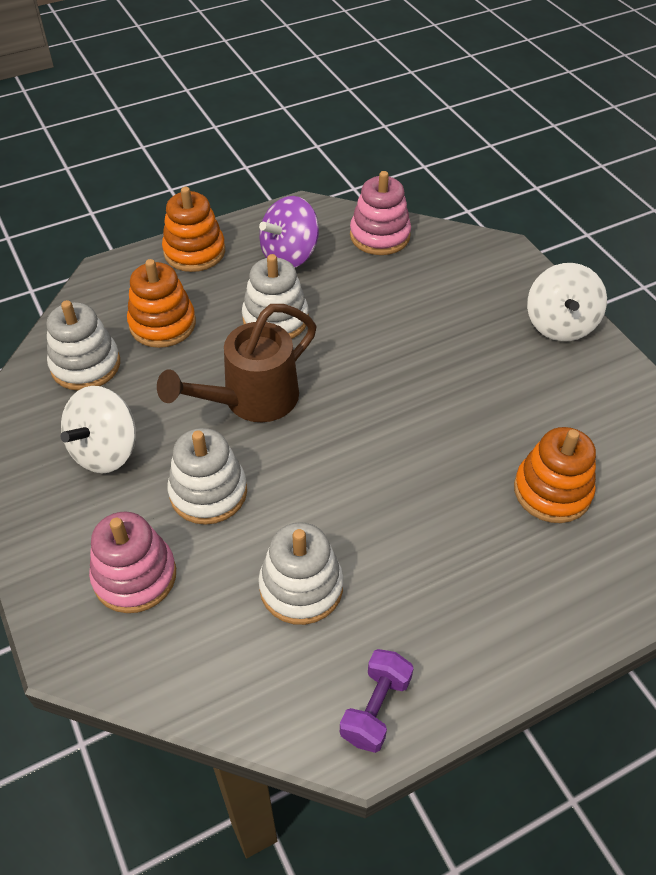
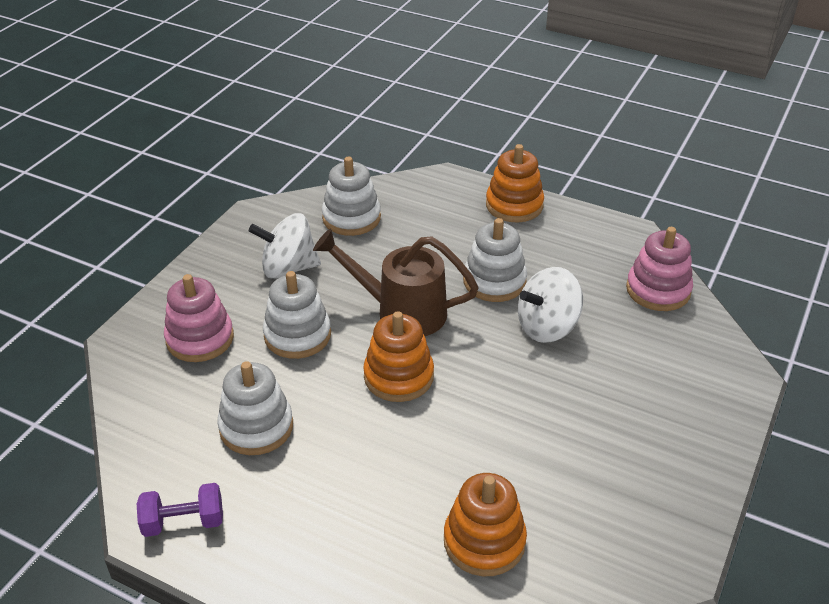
camera: 55 degrees right, 10 degrees down
orange stacking toy [127,259,196,348] -> orange stacking toy moved to [363,311,434,402]
purple spinning top [259,196,319,267] -> none
white spinning top [527,263,607,341] -> white spinning top moved to [518,267,583,343]

